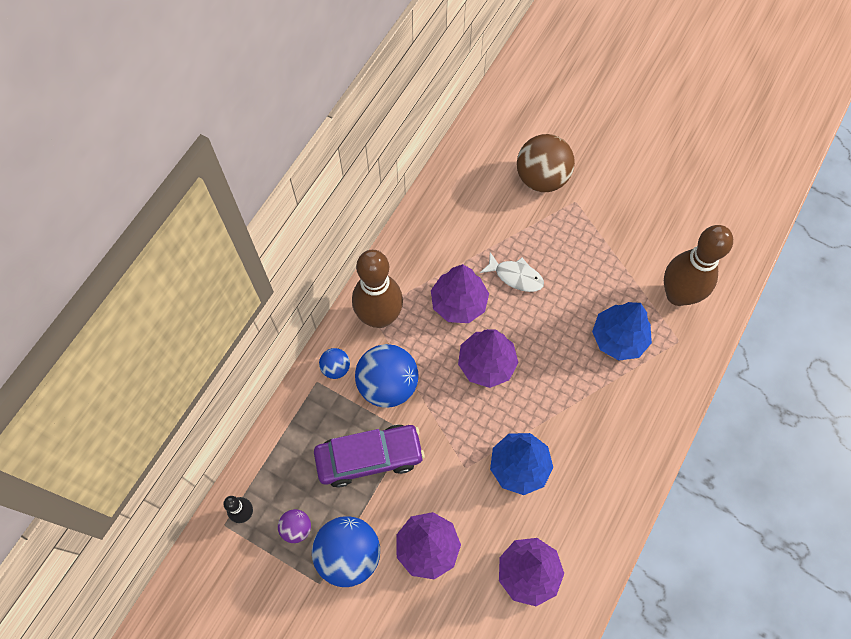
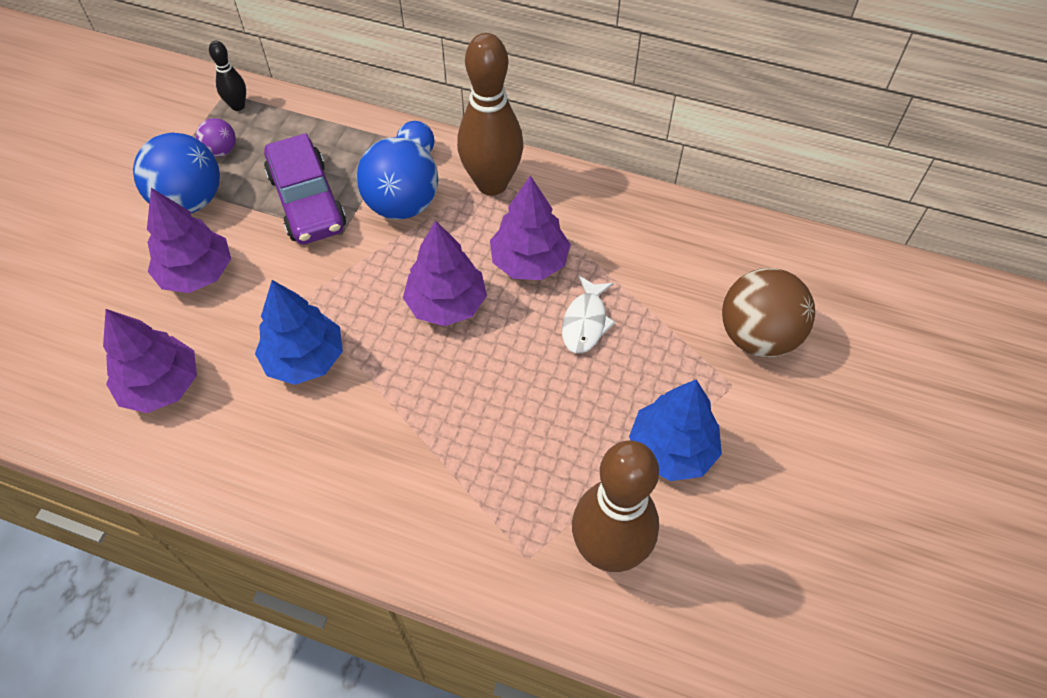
camera: 80 degrees right, 10 degrees down
blue tree [592,302,652,361] -> blue tree moved to [629,379,722,481]

